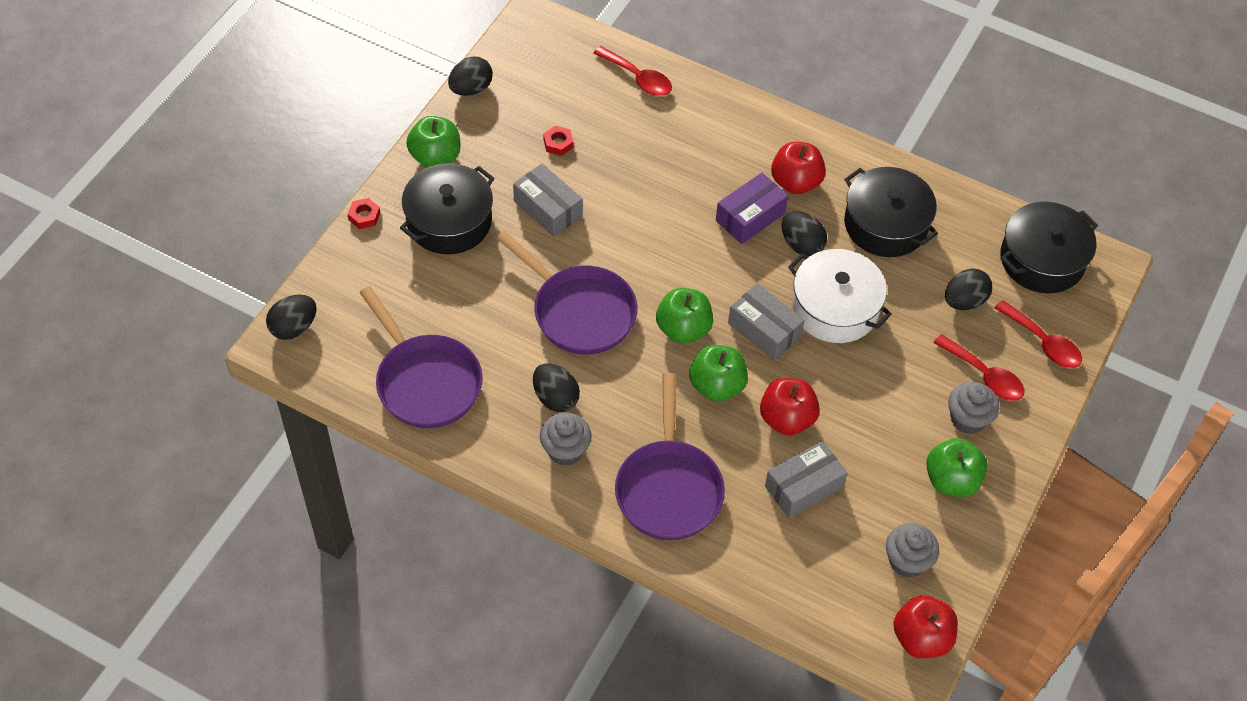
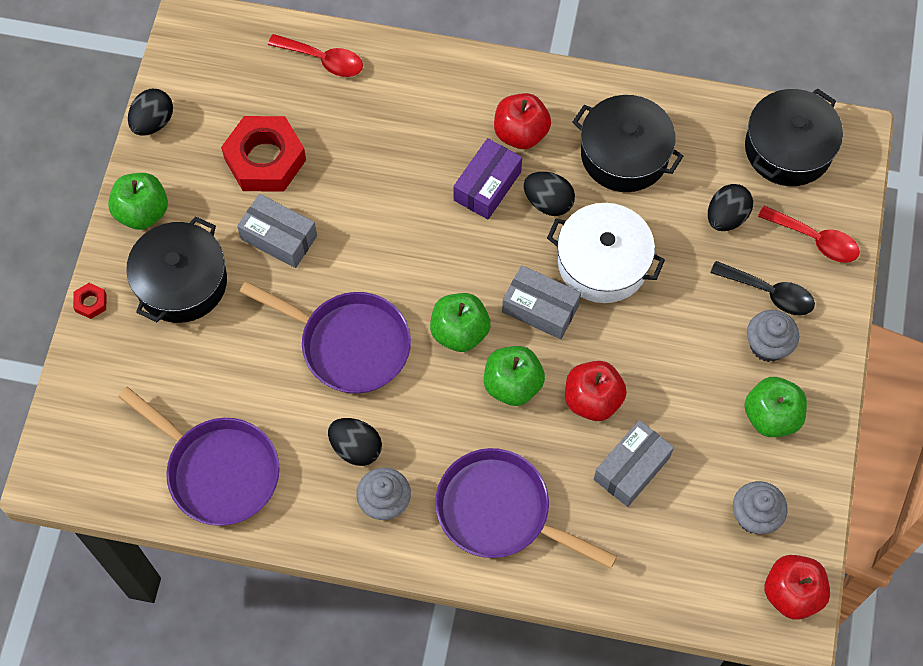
camera: 15 degrees left, 10 degrees up
black egg [266,295,317,340] -> none
red nut [543,126,573,156] -> red nut [221,116,306,192], size x2.42
purple pan [615,373,725,540] -> purple pan turned 135 degrees clockwise [435,448,617,568]
red spoon [933,334,1024,401] -> black spoon [710,261,815,315]

